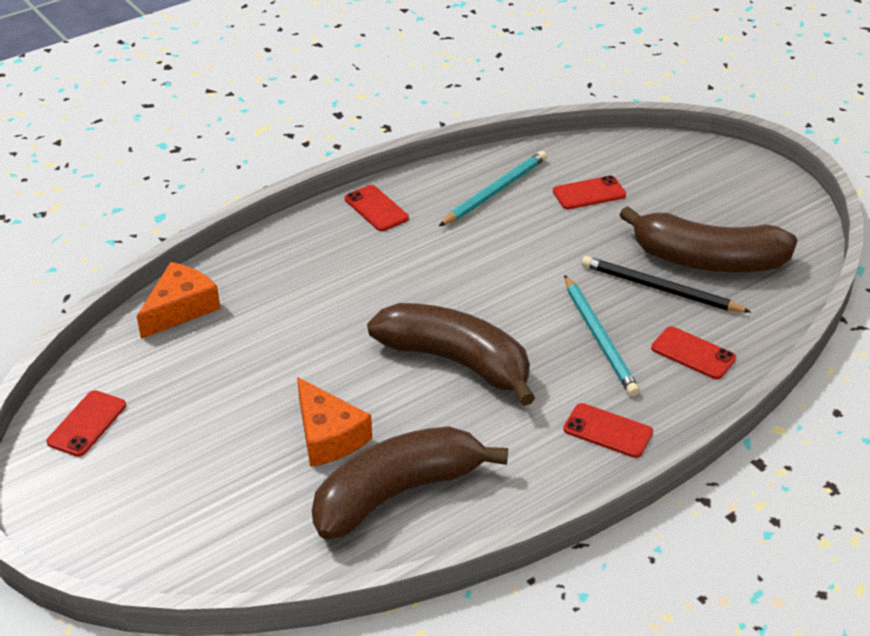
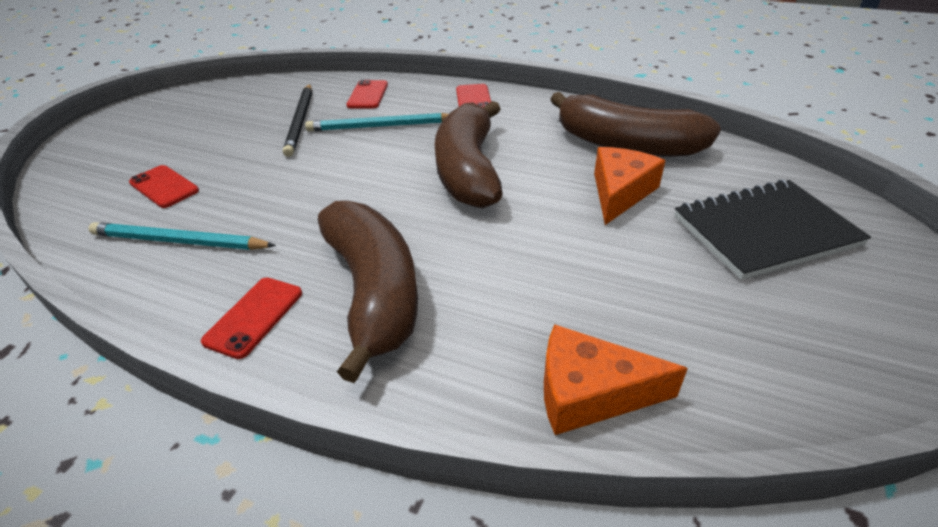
camera: 120 degrees left, 0 degrees up
red phone [46,390,126,457] -> none
turquoise pencil [564,275,640,396] -> turquoise pencil turned 135 degrees counterclockwise [305,113,449,131]
brown banana [620,206,797,272] -> brown banana moved to [318,201,418,383]
none -> black notebook [674,179,871,280]

